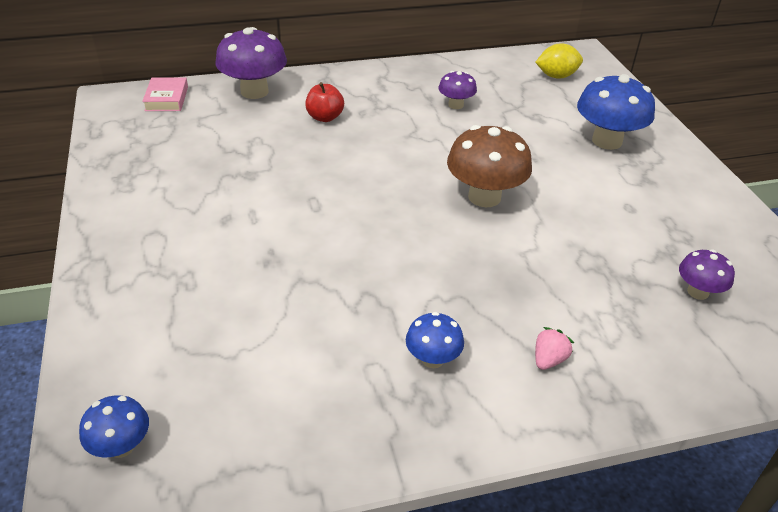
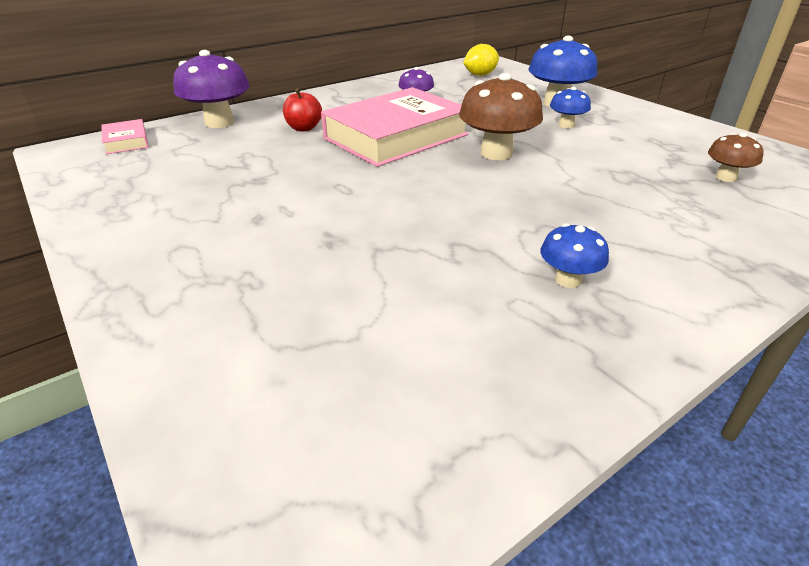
camera: 20 degrees left, 5 degrees down
blue mushroom [79,395,149,458] -> blue mushroom moved to [550,87,591,128]
pink strawberry [535,327,574,370] -> none
purple mushroom [679,249,735,300] -> brown mushroom [708,133,764,182]
none -> pink book [321,87,469,167]

